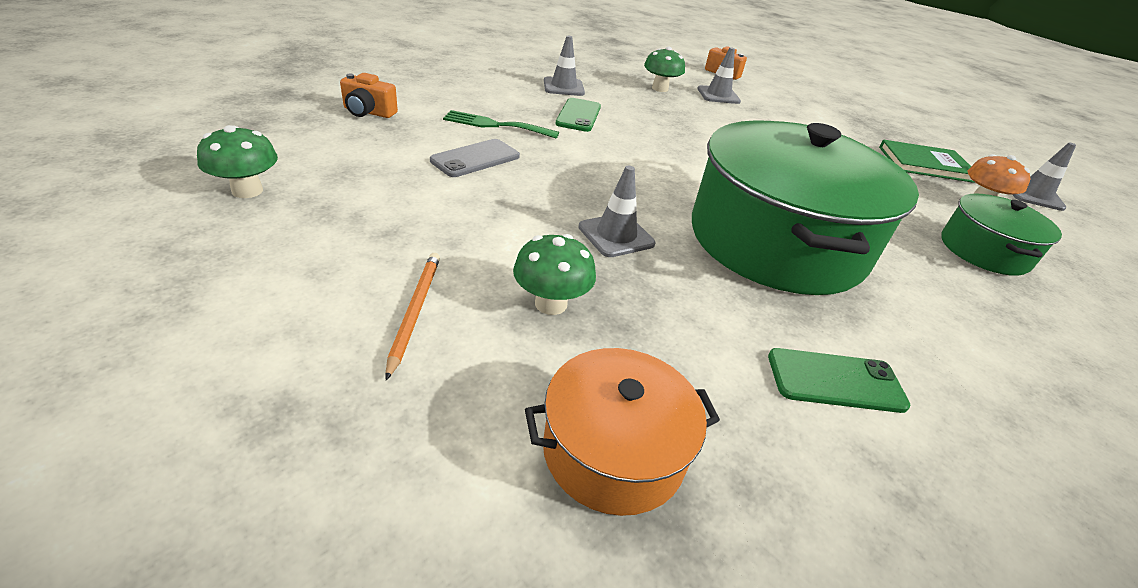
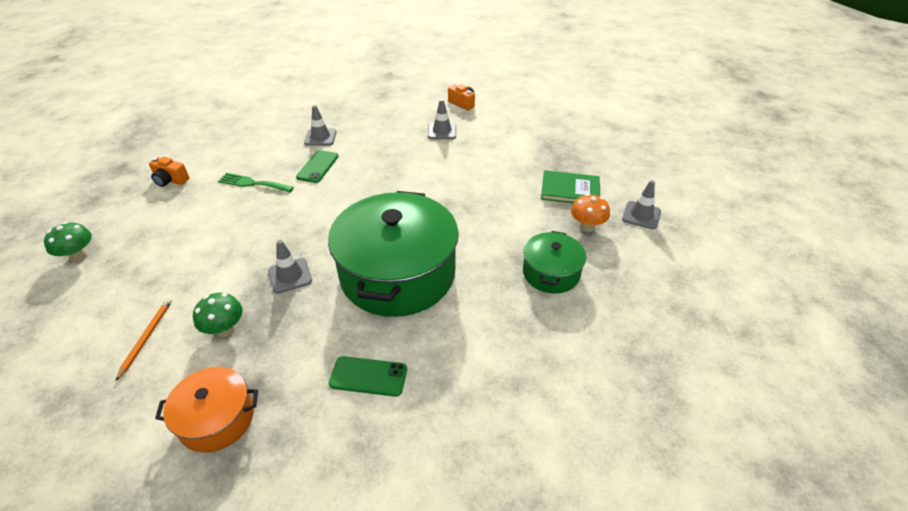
camera: 10 degrees right, 5 degrees up
grey phone [430,139,520,177] -> none
green mushroom [644,46,685,92] -> none

